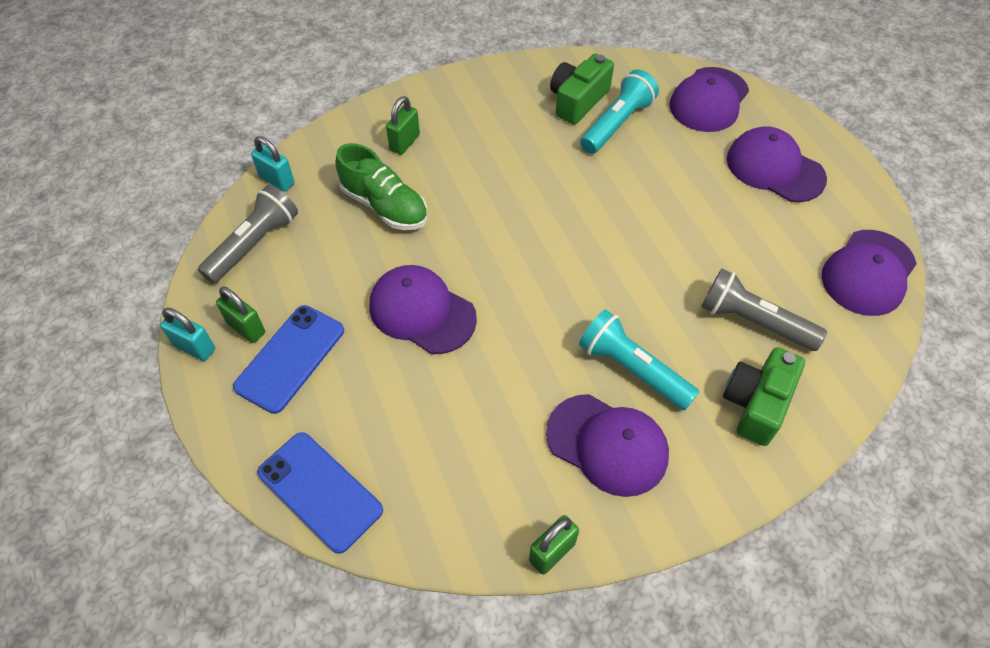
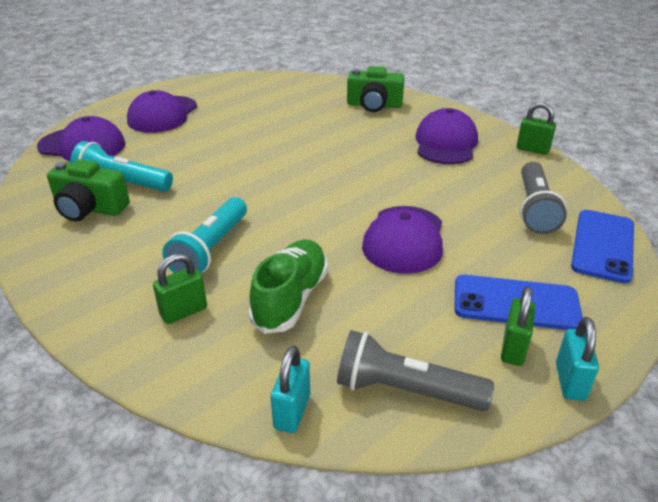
camera: 110 degrees left, 20 degrees down
green padlock [386,96,420,155] -> green padlock turned 45 degrees counterclockwise [153,253,207,324]
turquoise flashlight [579,309,699,410] -> turquoise flashlight moved to [163,197,247,273]
grey flashlight [701,269,827,351] -> grey flashlight moved to [520,162,567,234]
purple cap [822,230,917,316] -> none

